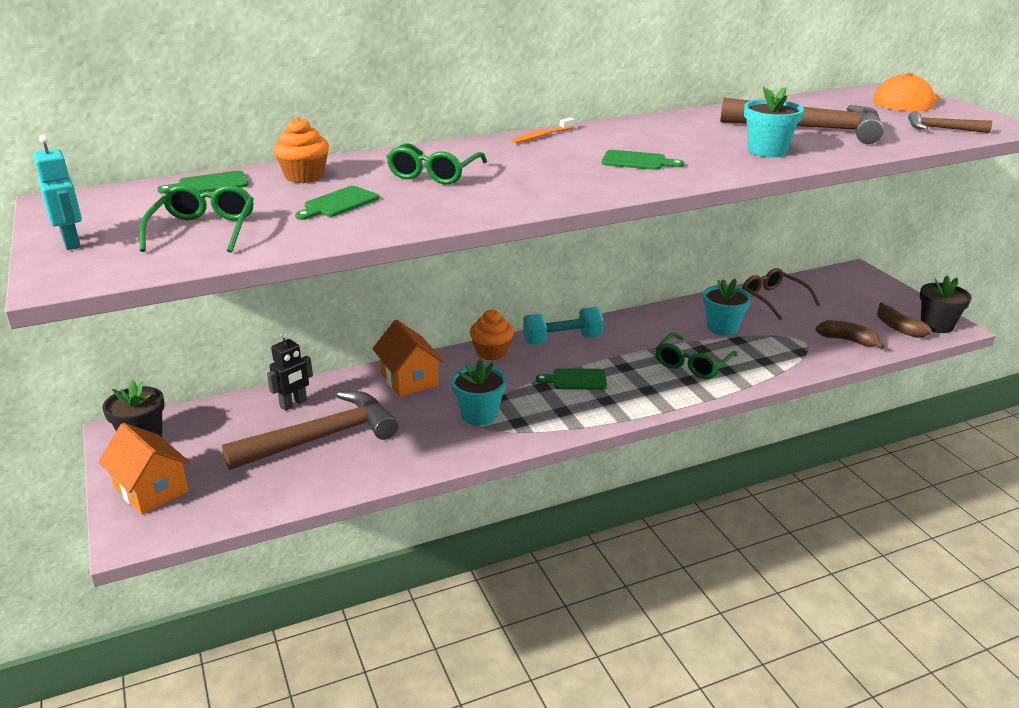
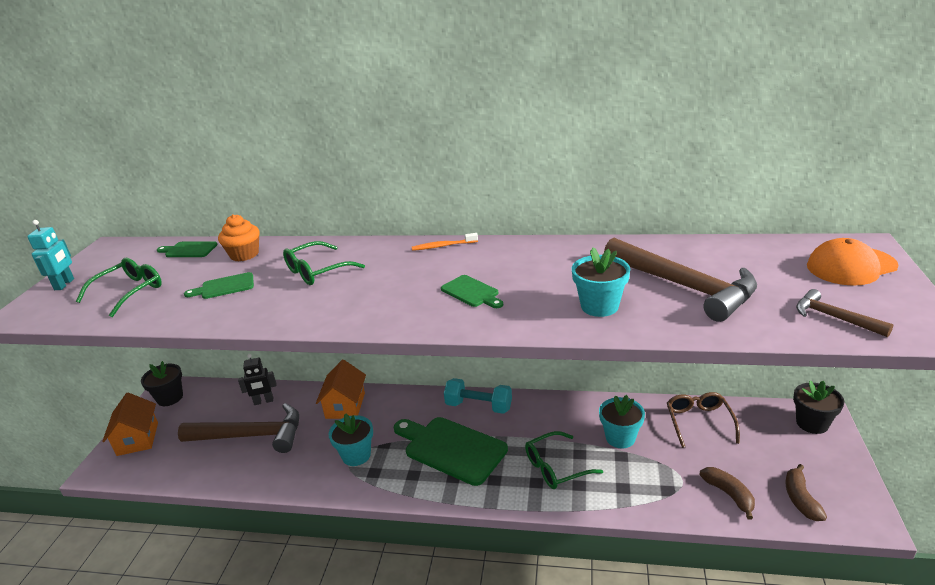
camera: 35 degrees right, 0 degrees up
orange cupcake [470,310,514,361] -> none
green cutting board [536,368,607,390] -> green cutting board [394,417,508,486], size x2.05
black flower pot [920,275,972,333] -> black flower pot moved to [793,380,844,434]

